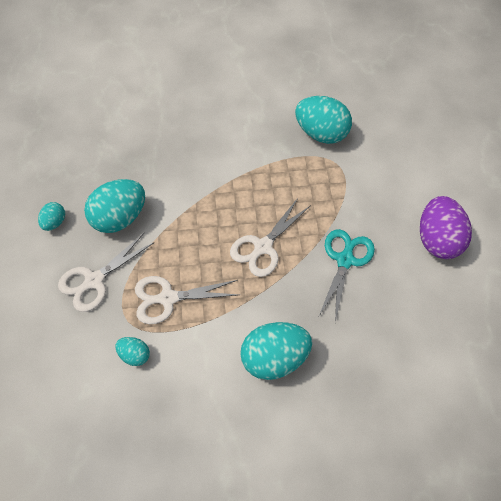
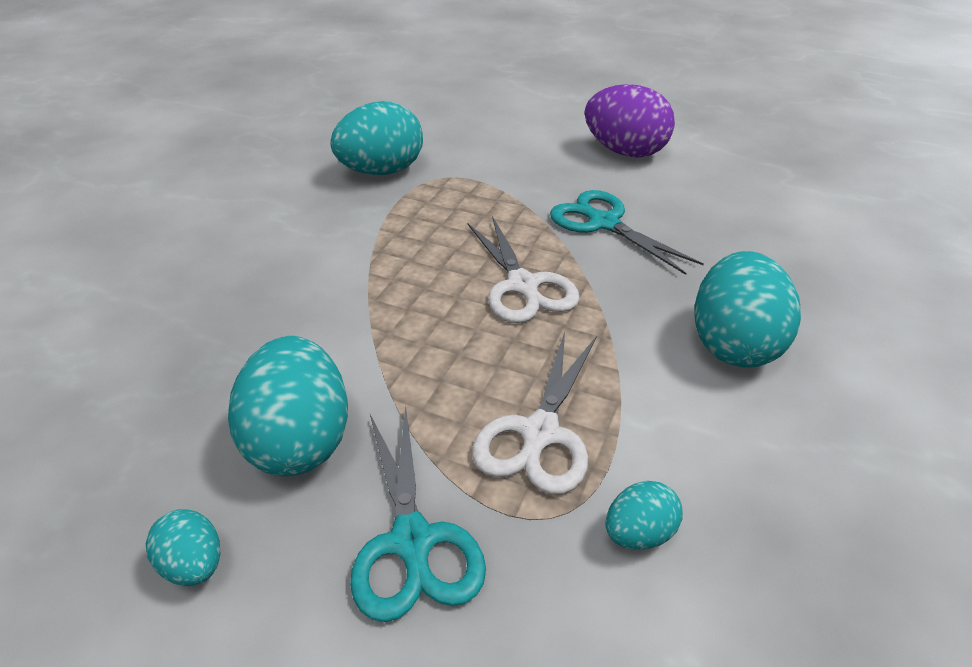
camera: 60 degrees left, 20 degrees down
white scissors [58,233,153,312] -> turquoise scissors [350,406,486,622]

